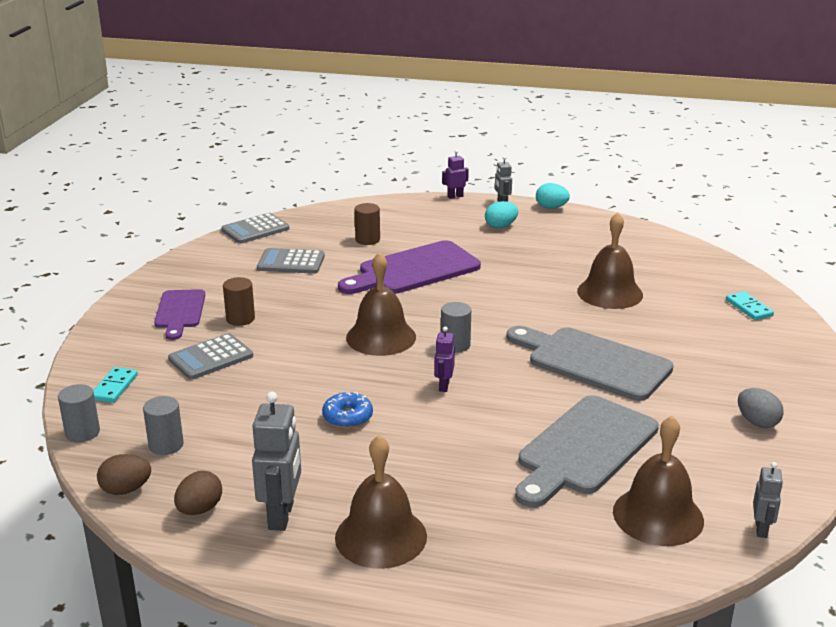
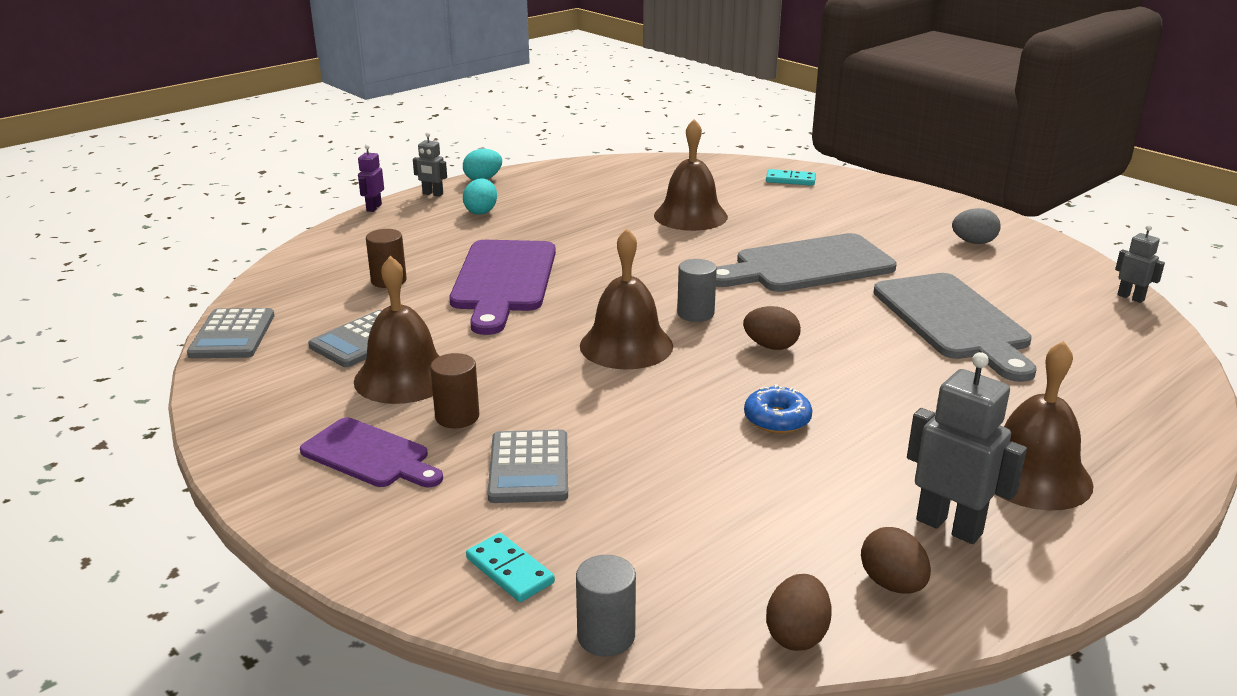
camera: 55 degrees left, 0 degrees up
grey cylinder [143,396,184,455] -> none
purple robot [435,326,455,392] -> brown egg [743,306,801,350]
brown bell [613,416,704,546] -> brown bell moved to [354,256,439,404]

